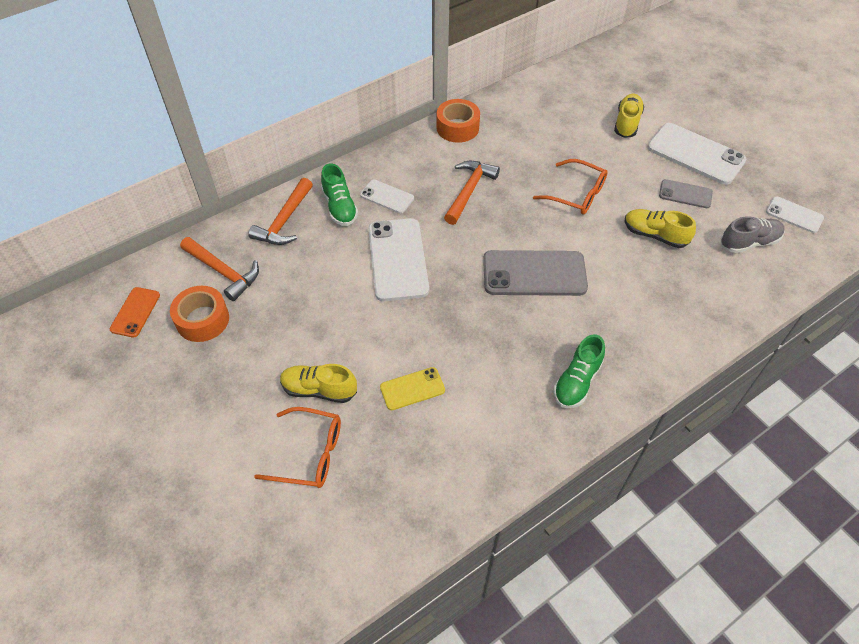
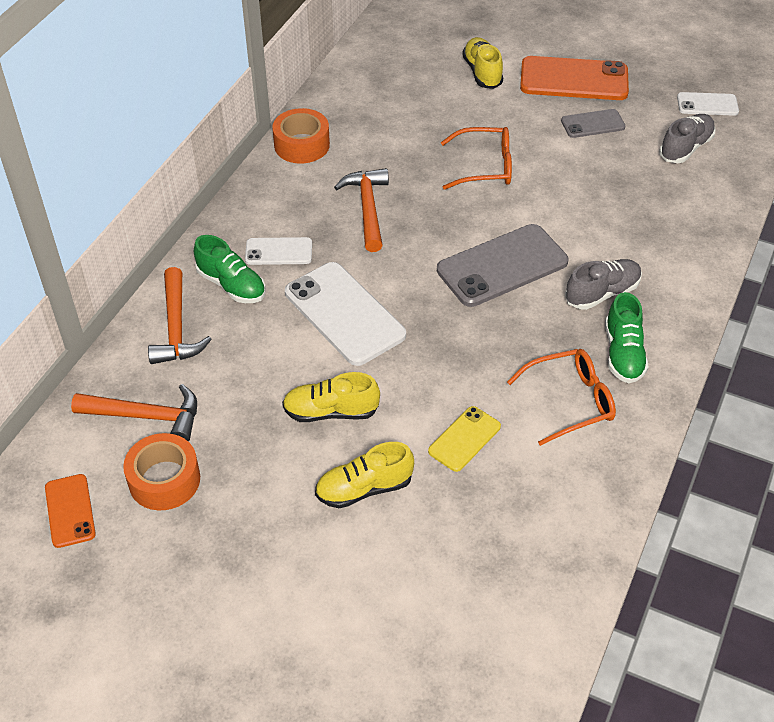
camera: 30 degrees left, 5 degrees down
orange glasses [254,407,341,488] -> orange glasses moved to [507,349,616,446]
yellow shoe [625,209,696,248] -> yellow shoe moved to [282,372,380,422]
white phone [647,123,746,185] -> orange phone [520,56,629,100]
none -> grey shoe [565,259,642,310]

